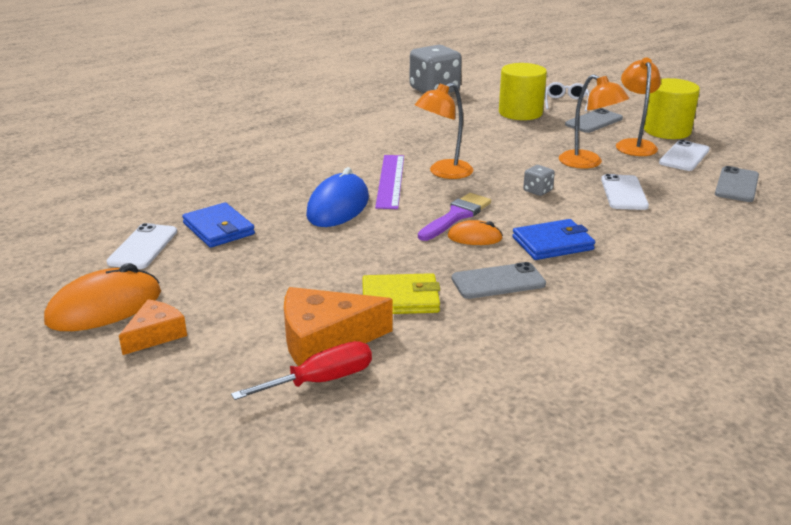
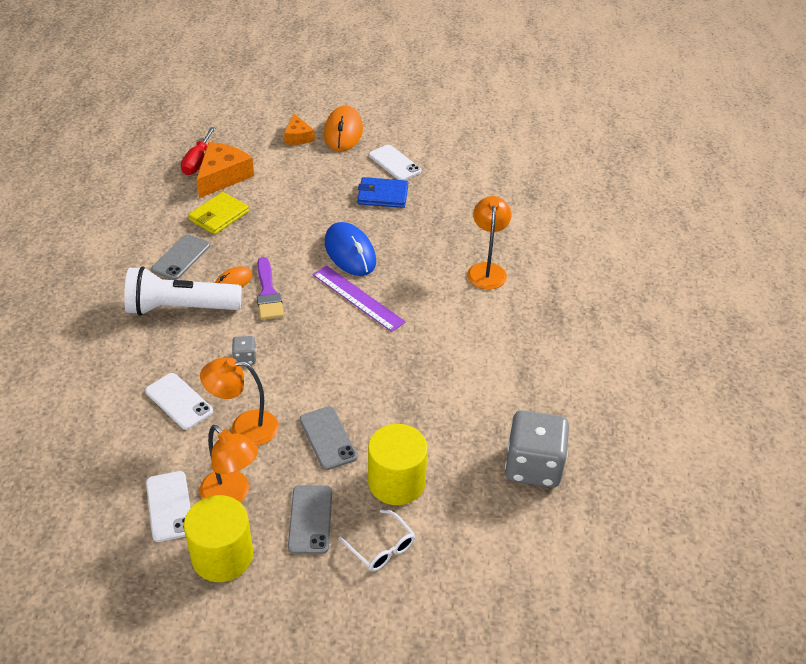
camera: 130 degrees right, 15 degrees up
orange lamp [415,82,474,179] -> orange lamp moved to [467,196,512,290]
blue wallet [512,219,595,260] -> white flashlight [124,266,242,316]
grey phone [715,166,759,202] -> grey phone moved to [300,406,357,470]

